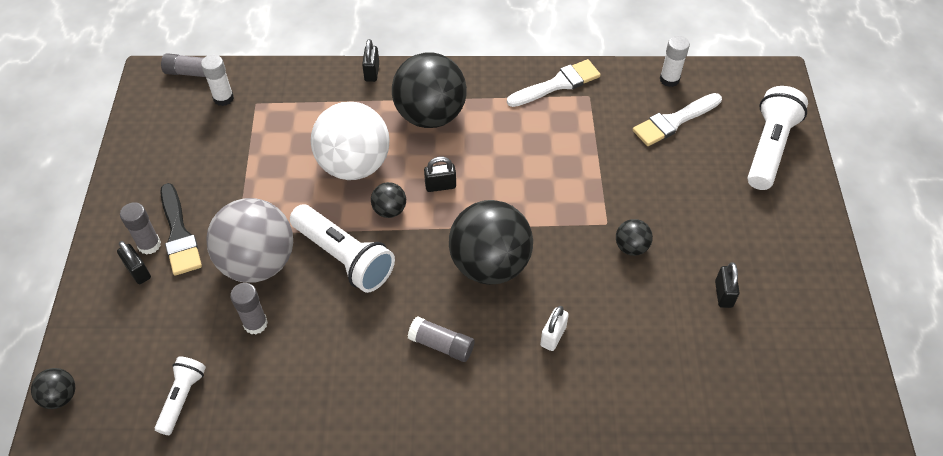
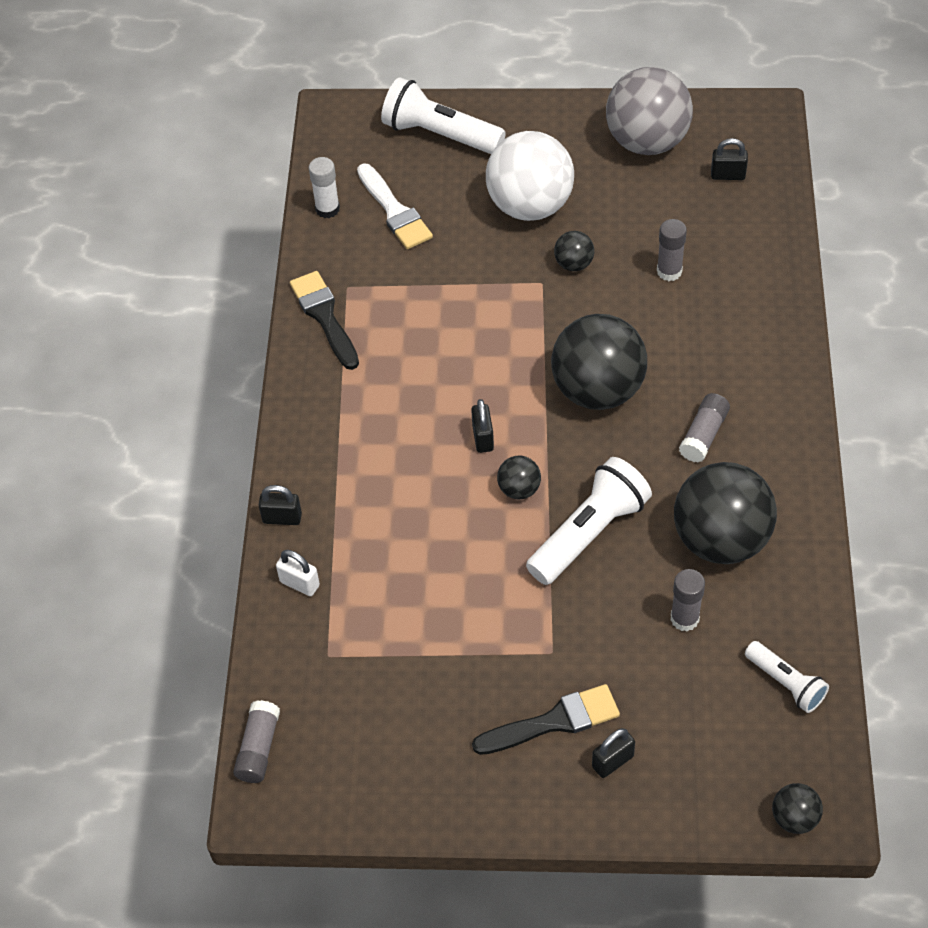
camera: 85 degrees left, 0 degrees up
grey glue stick [120,202,161,255] -> grey glue stick moved to [657,219,687,281]
white flashlight [155,357,206,435] -> white flashlight turned 150 degrees counterclockwise [745,641,829,713]
white glue stick [201,54,234,106] -> none
grey ball [206,198,293,283] -> grey ball moved to [606,67,693,155]
white ball [311,102,390,180] -> white ball moved to [486,131,574,221]
black ball [392,52,467,128] -> black ball moved to [674,462,777,564]
white brush [507,59,601,107] -> black brush [290,271,359,370]
white padlock [540,306,569,351] -> white padlock moved to [276,550,320,596]
black padlock [715,262,740,308] -> black padlock moved to [711,138,748,180]

